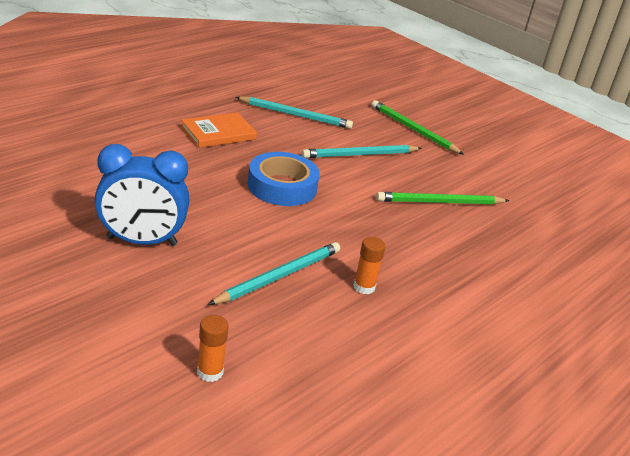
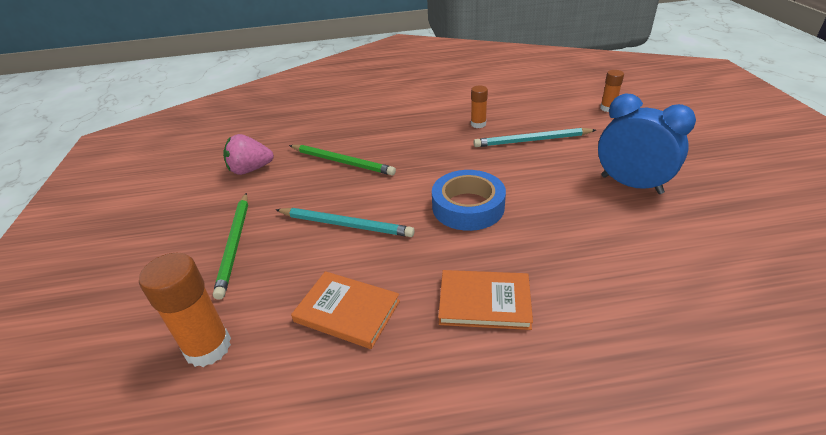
camera: 135 degrees left, 5 degrees up
turquoise pencil [236,97,353,129] -> orange book [291,271,400,349]
none -> orange glue stick [139,253,231,367]
none -> pink strawberry [223,134,274,175]

